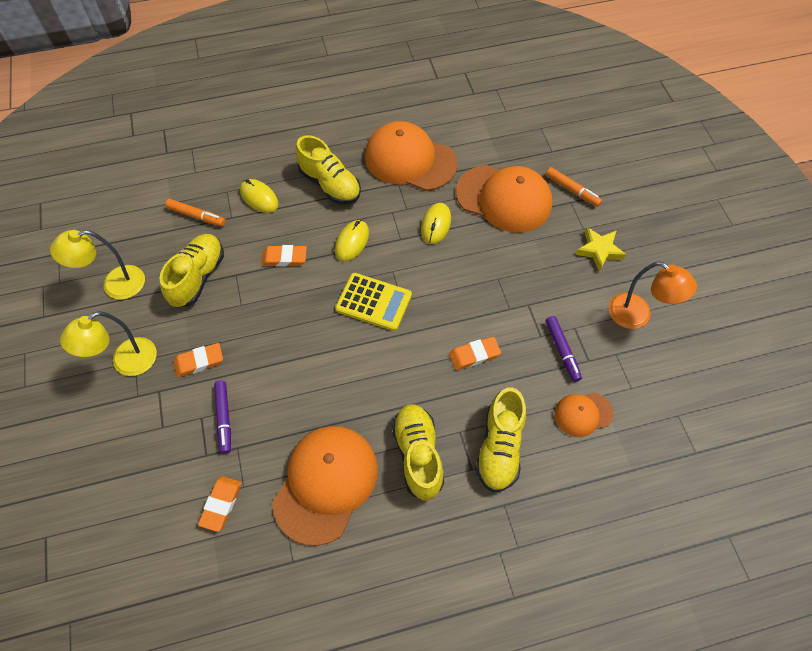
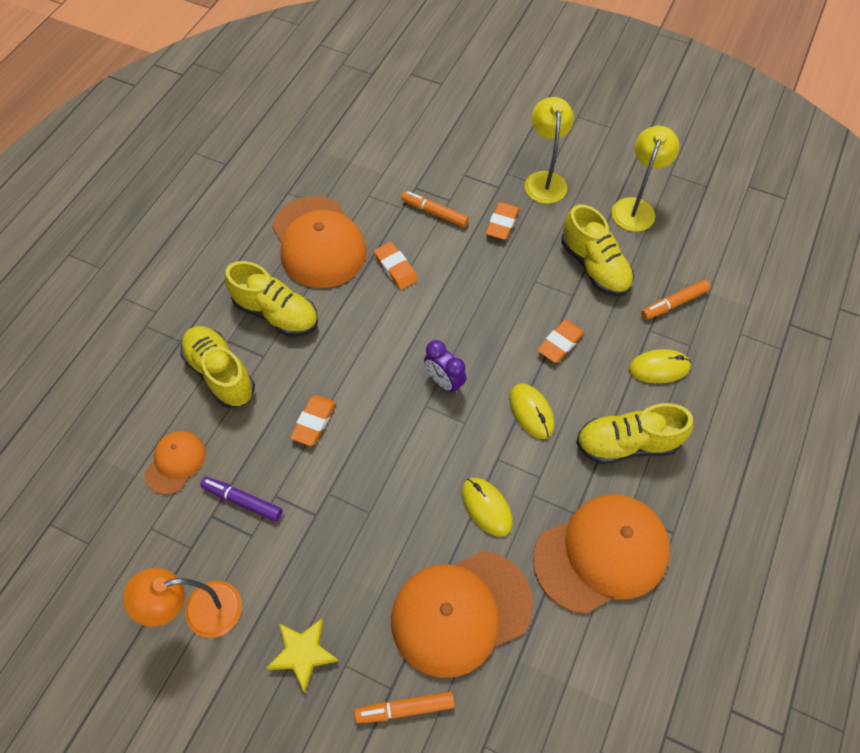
camera: 130 degrees right, 0 degrees up
orange eraser [198,476,242,532] -> orange eraser moved to [374,242,418,290]
purple marker [214,381,231,454] -> orange marker [401,191,469,227]
yellow calculator [335,273,412,331] -> purple clock [424,340,466,394]

